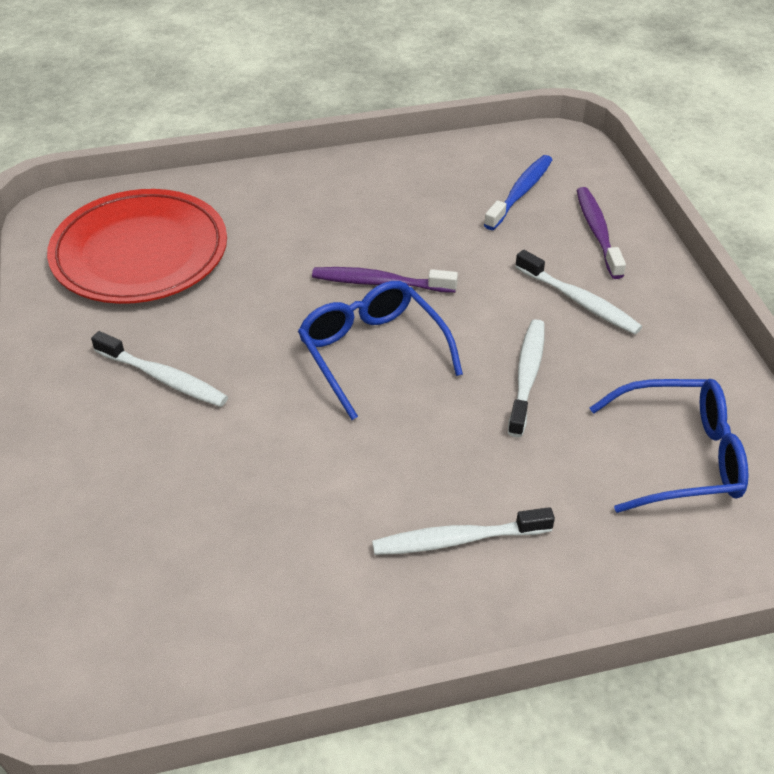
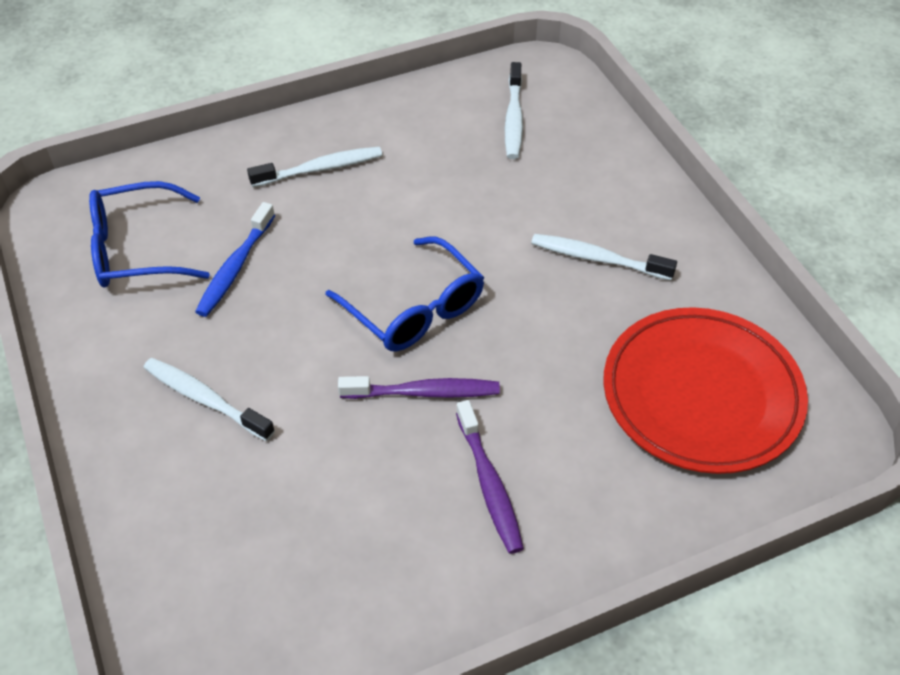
camera: 170 degrees right, 5 degrees up
blue toothbrush [484,155,552,230] -> blue toothbrush moved to [195,202,275,317]
white toothbrush [508,319,545,437] -> white toothbrush moved to [505,62,523,159]
purple toothbrush [576,187,626,279] -> purple toothbrush moved to [456,400,524,554]

